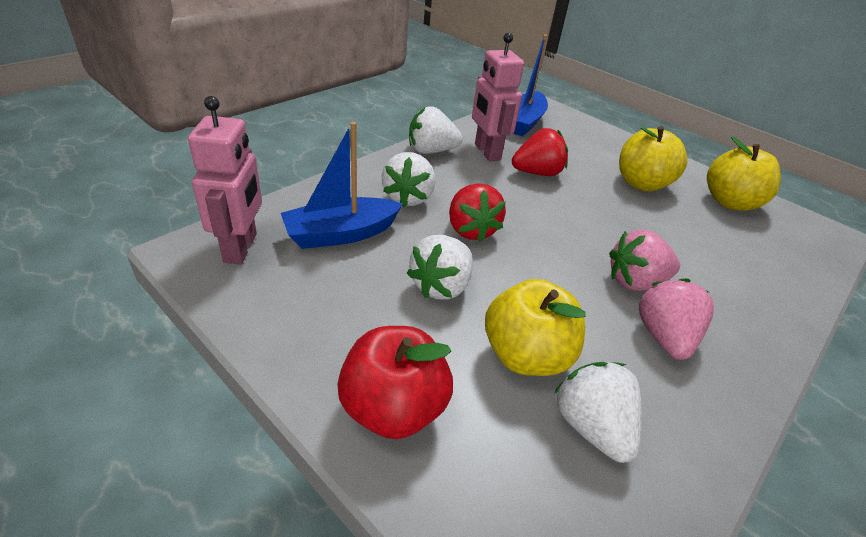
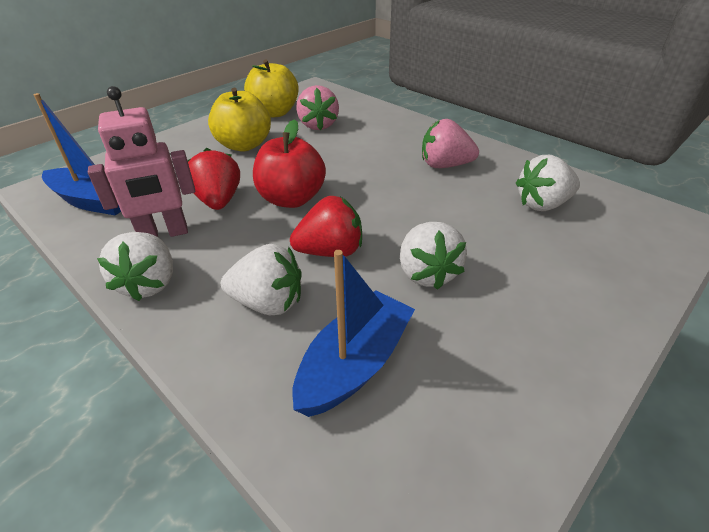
camera: 85 degrees left, 0 degrees up
pink robot [188,96,262,264] -> none
blue boat [281,122,403,249] -> blue boat turned 120 degrees counterclockwise [292,250,415,417]
red apple [337,326,453,439] -> red apple moved to [253,119,326,208]
white strawberry [407,235,473,300] -> white strawberry turned 45 degrees clockwise [400,222,467,290]
yellow apple [485,279,586,376] -> none
pink strawberry [609,229,680,291] -> pink strawberry moved to [296,85,339,130]

